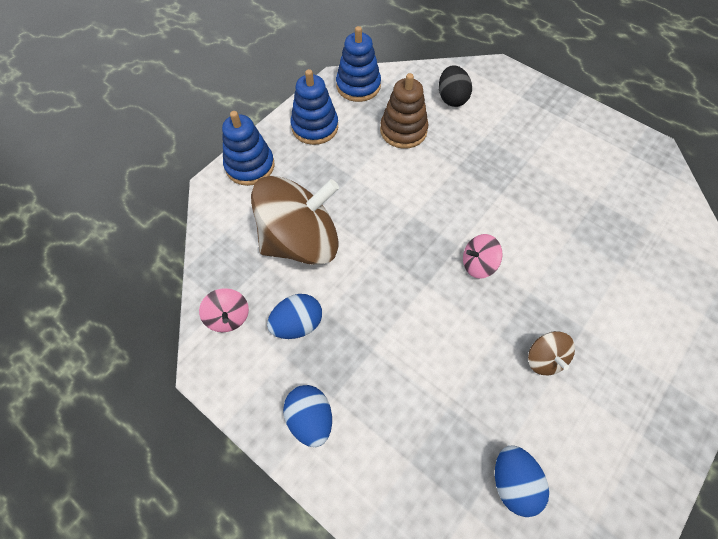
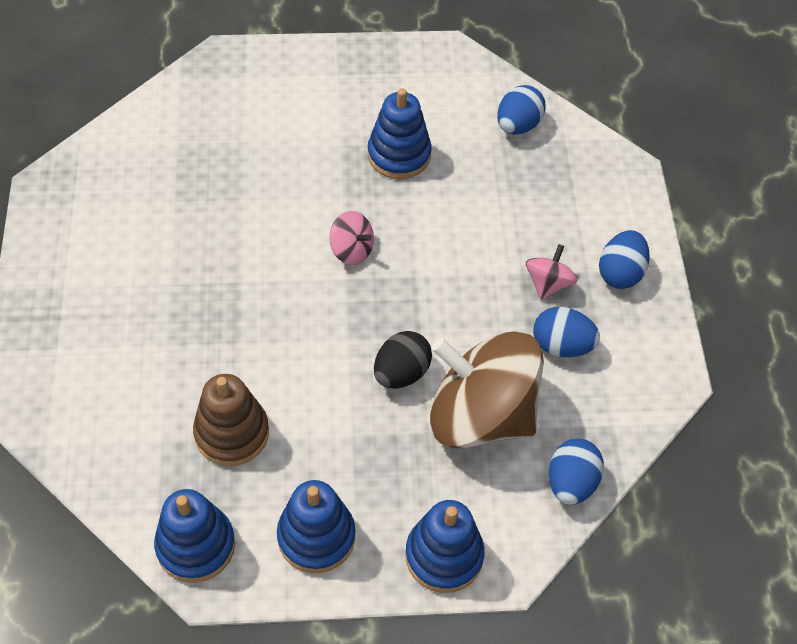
camera: 135 degrees left, 5 degrees down
pink spinning top [199,288,249,332] -> pink spinning top moved to [526,244,577,300]
black egg [439,65,472,107] -> black egg moved to [374,331,432,389]
brown spinning top [528,331,575,375] -> blue stacking toy [368,88,432,179]
none -> blue egg [549,438,604,505]

